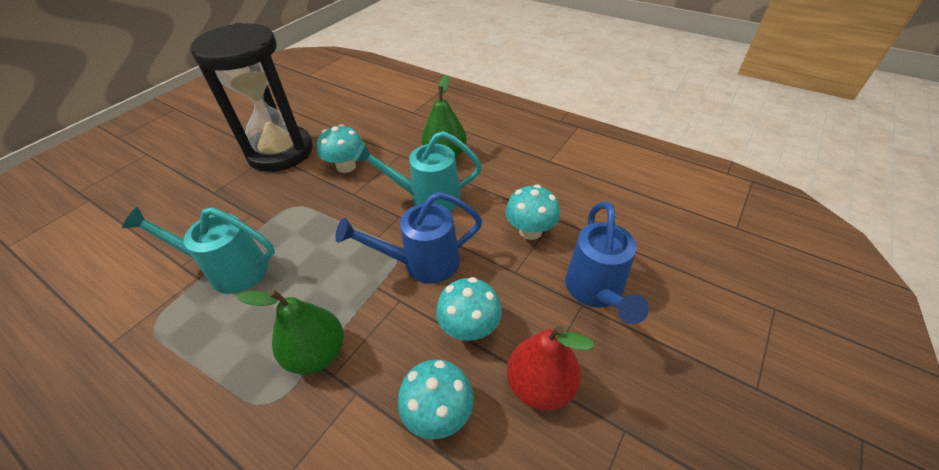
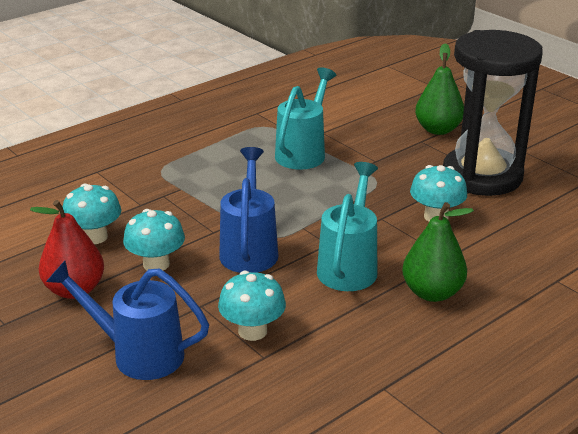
camera: 105 degrees right, 15 degrees down
green pear [237,289,344,374] -> green pear moved to [415,43,464,135]

